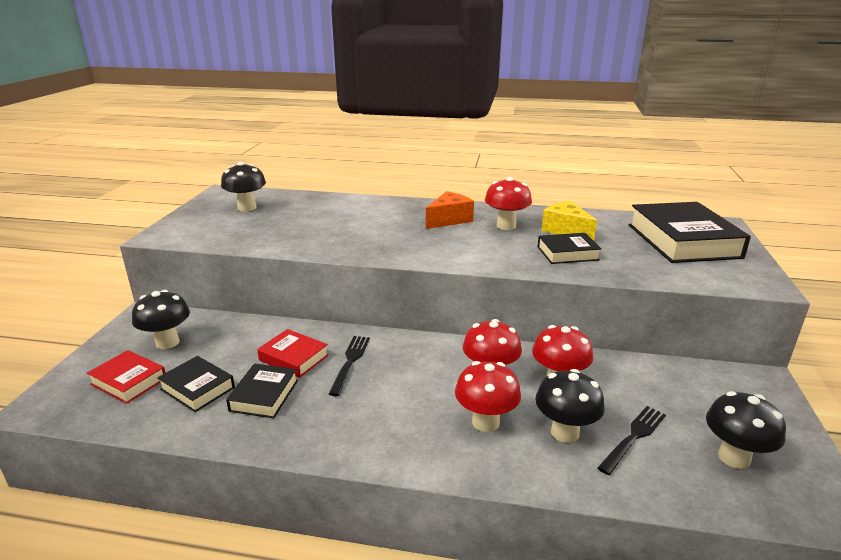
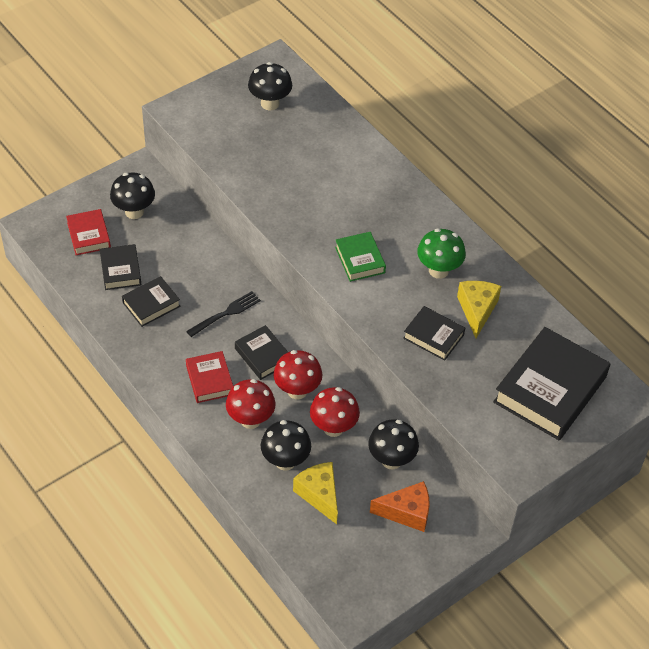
camera: 40 degrees right, 25 degrees up
red book [257,329,329,378] -> red book moved to [186,351,233,403]
orange cheese [426,191,474,229] -> orange cheese moved to [370,481,430,532]
red mushroom [485,177,532,230] -> green mushroom [417,228,466,279]
black fork [597,406,666,475] -> yellow cheese [293,462,338,524]
black mushroom [706,391,786,469] -> black mushroom moved to [368,420,419,469]
none -> black book [235,325,288,380]
none -> green book [335,232,386,282]

